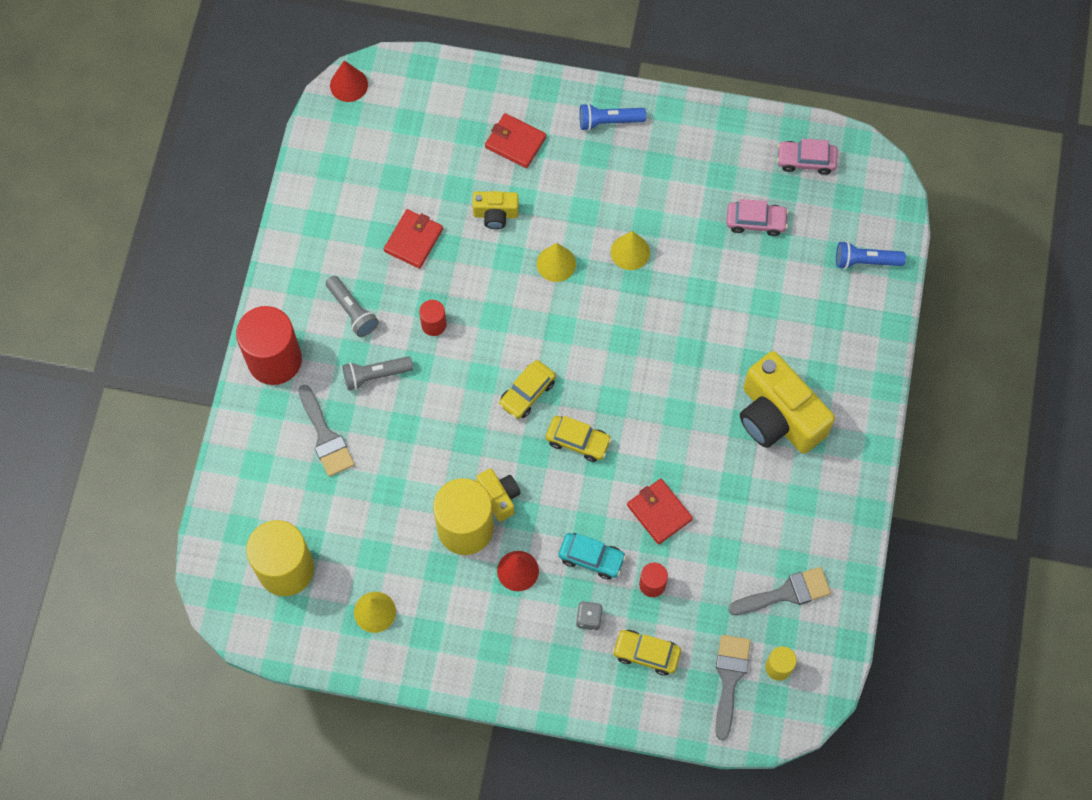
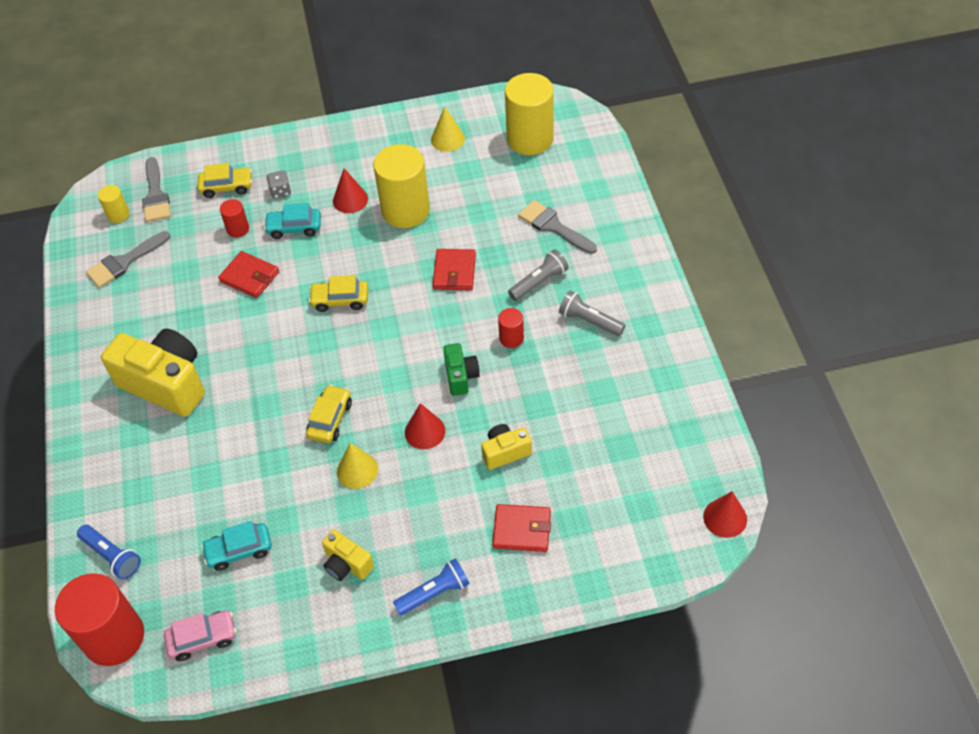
camera: 160 degrees right, 15 degrees down
red cylinder [236,306,302,385] -> red cylinder moved to [55,573,144,666]
red wallet [384,209,443,269] -> red wallet moved to [432,249,476,290]
yellow camera [476,468,521,521] -> yellow camera moved to [322,529,374,581]
yellow car [499,360,556,419] -> yellow car moved to [306,385,352,443]
yellow cone [537,243,576,282] -> red cone [405,403,445,449]
pink car [726,199,788,236] -> turquoise car [201,521,272,571]
blue flashlight [836,241,906,269] -> blue flashlight turned 60 degrees clockwise [77,525,141,580]
none -> green camera [443,343,480,396]

